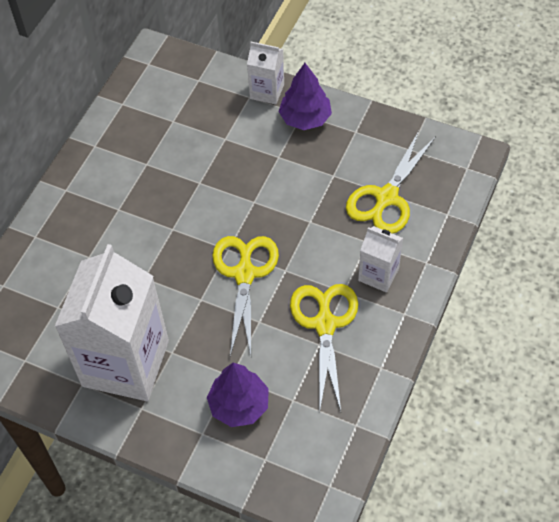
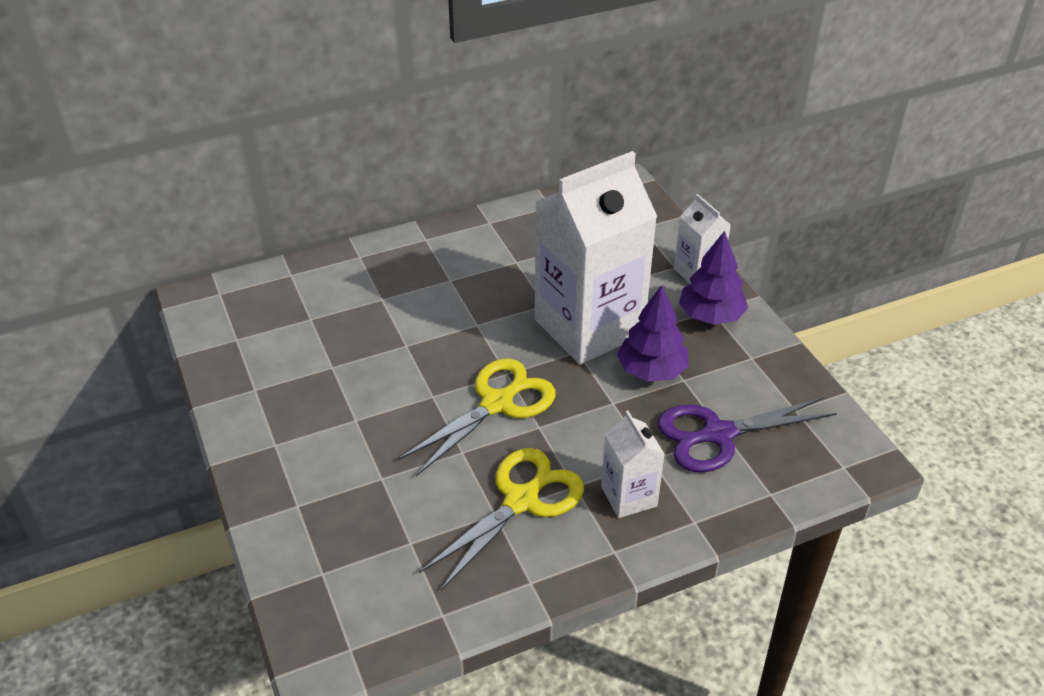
camera: 40 degrees right, 15 degrees down
white carton [55,244,169,401] -> white carton moved to [535,151,657,365]
purple tree [207,363,269,427] -> purple tree moved to [617,285,689,382]
yellow scissors [346,131,436,234] -> purple scissors [658,397,837,473]

